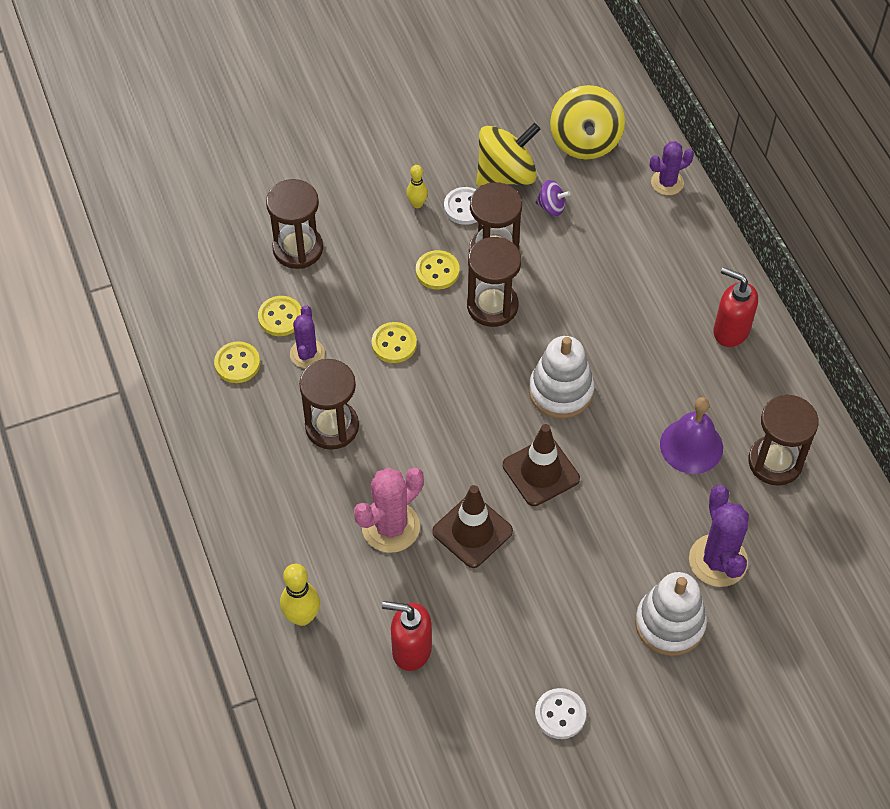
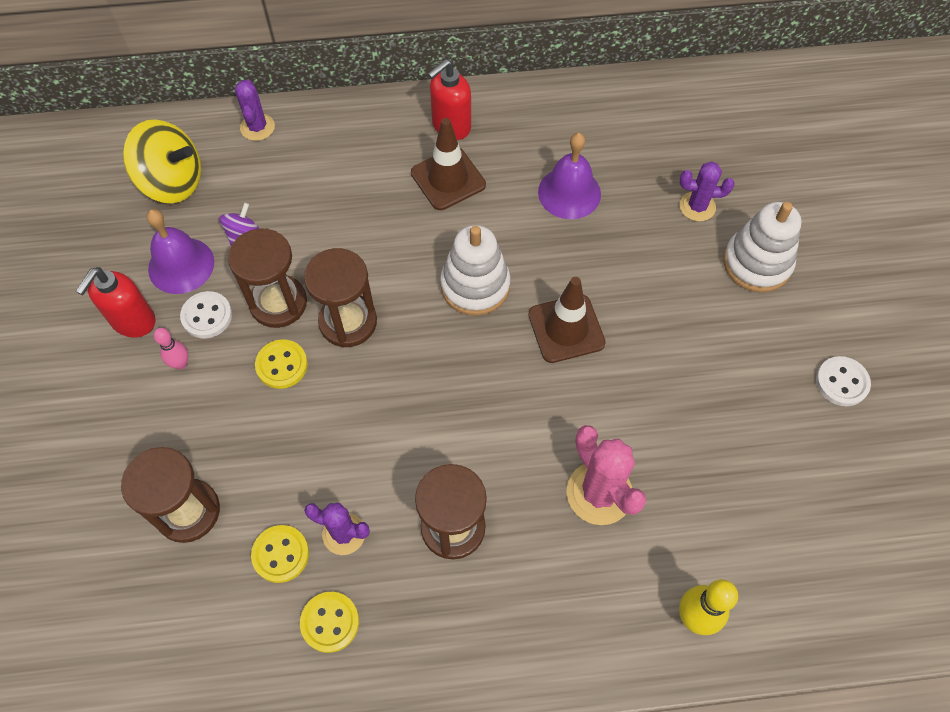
camera: 75 degrees left, 5 degrees up
yellow button [372,322,417,363] -> none
red soap dispenser [382,601,432,671] -> red soap dispenser moved to [76,267,156,337]
yellow bowling pin [406,165,428,208] -> pink bowling pin [154,328,188,370]
brown traffic cone [432,485,513,568] -> brown traffic cone moved to [411,118,486,210]
yellow spinning top [476,123,540,186] -> purple bell [147,209,214,294]
purple cactus [689,485,749,587] -> purple cactus [680,161,734,221], size x0.64
brown hourglass [748,394,819,486] -> none

